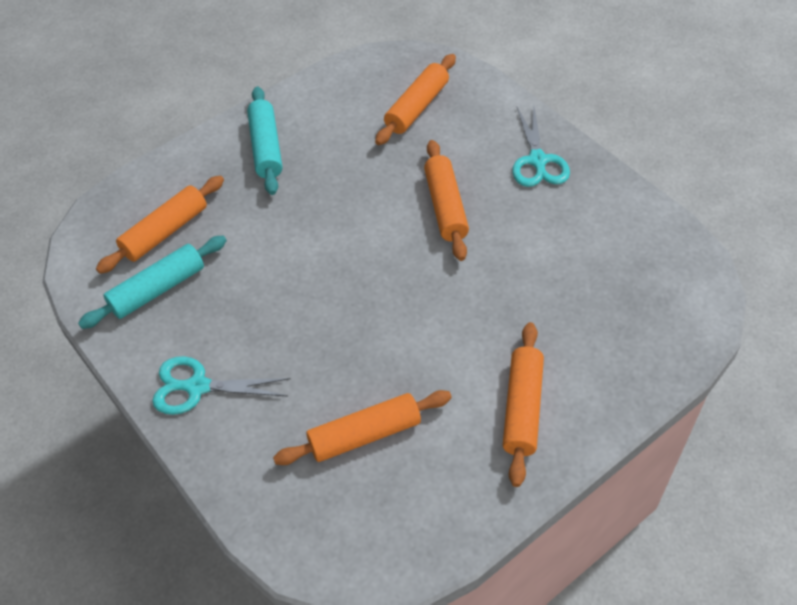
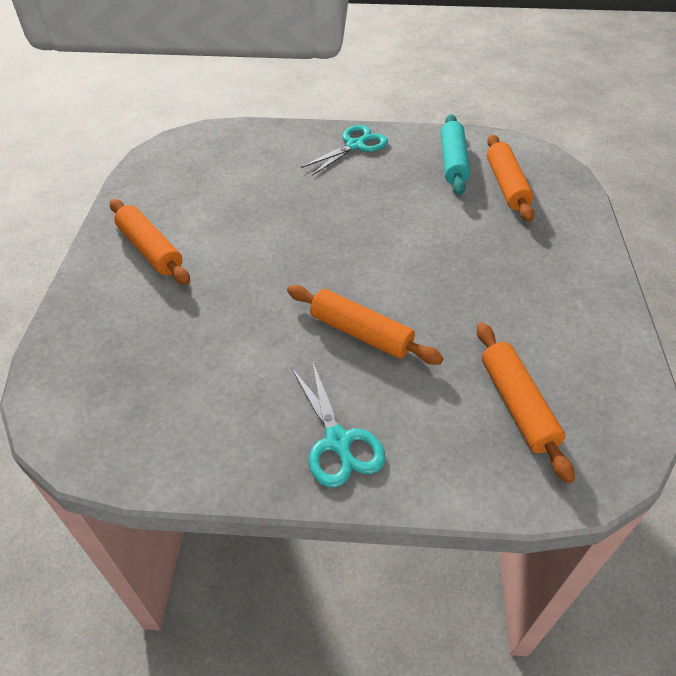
camera: 130 degrees right, 5 degrees down
turquoise rolling pin [247,87,282,195] -> none
orange rolling pin [273,390,452,465] -> none
turquoise scissors [512,107,570,187] -> turquoise scissors turned 150 degrees counterclockwise [292,361,385,487]

